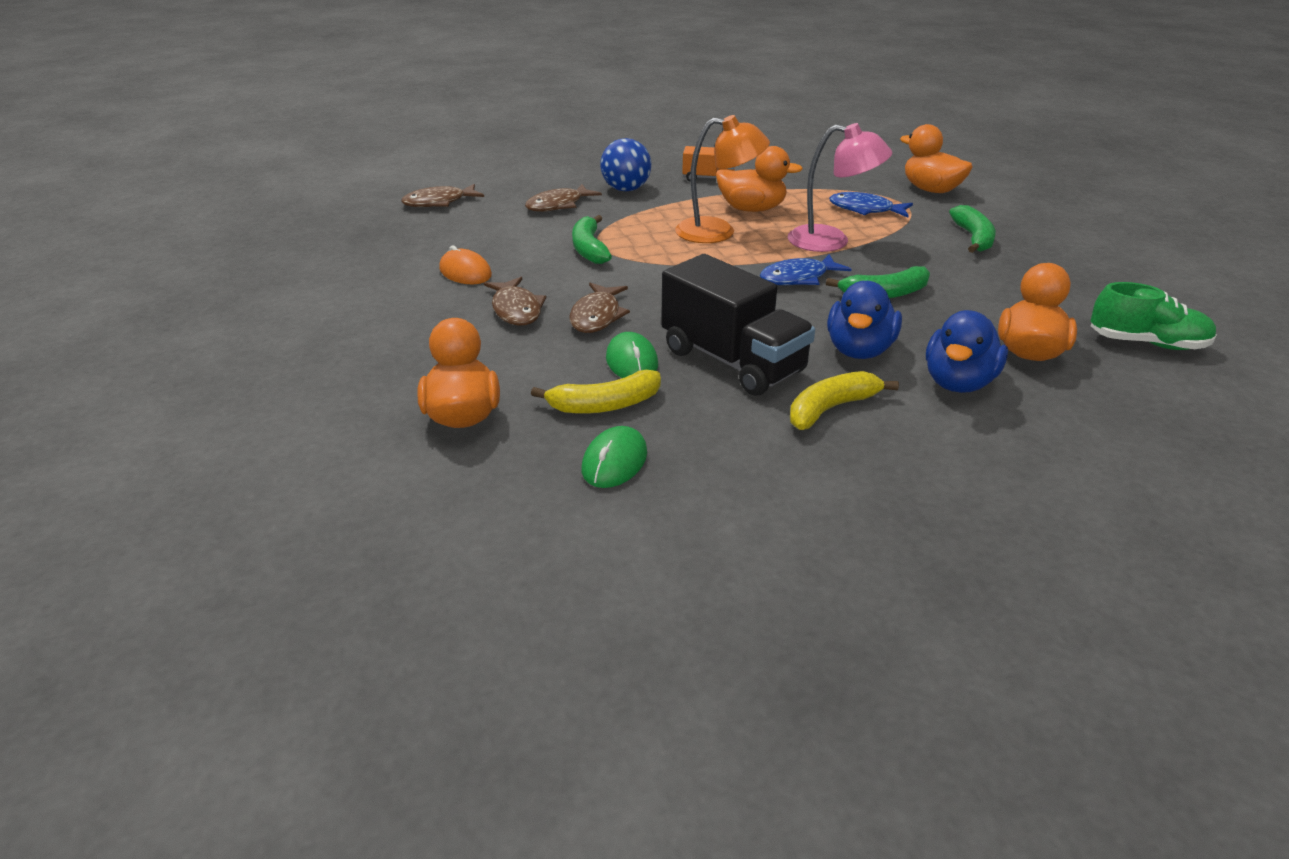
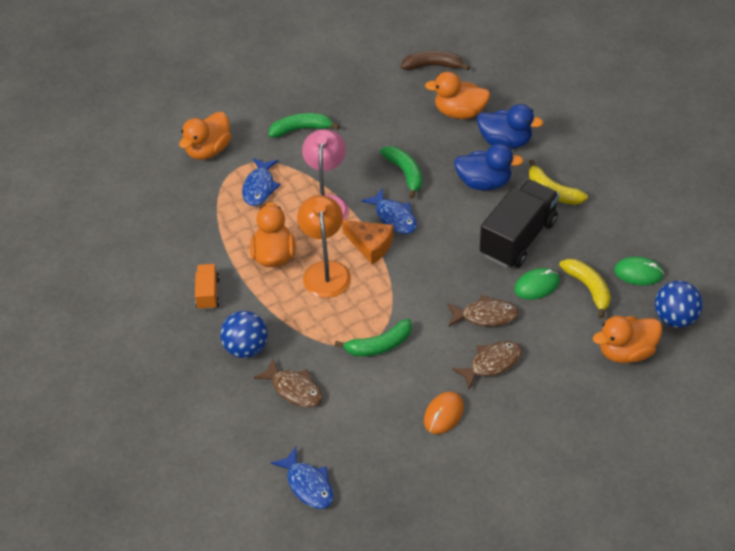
camera: 100 degrees left, 15 degrees up
brown fish [401,184,484,207] -> blue fish [271,447,334,509]
green shoe [1091,282,1217,350] -> brown banana [401,51,470,71]
none -> orange cheese [342,220,394,264]
none -> blue ball [655,281,703,328]

